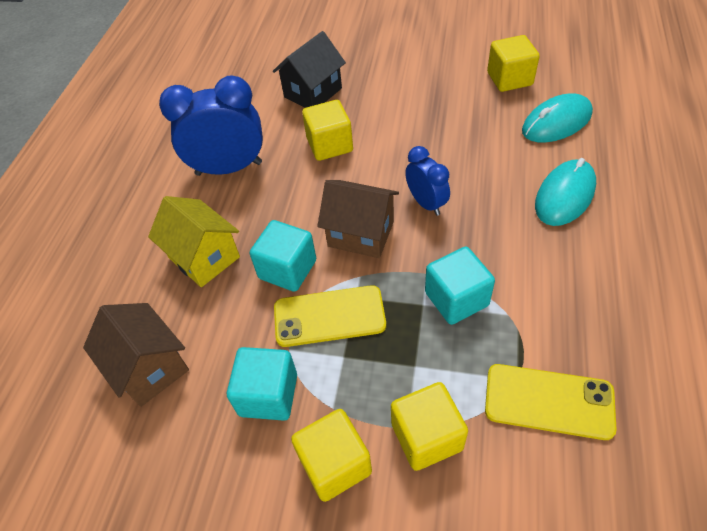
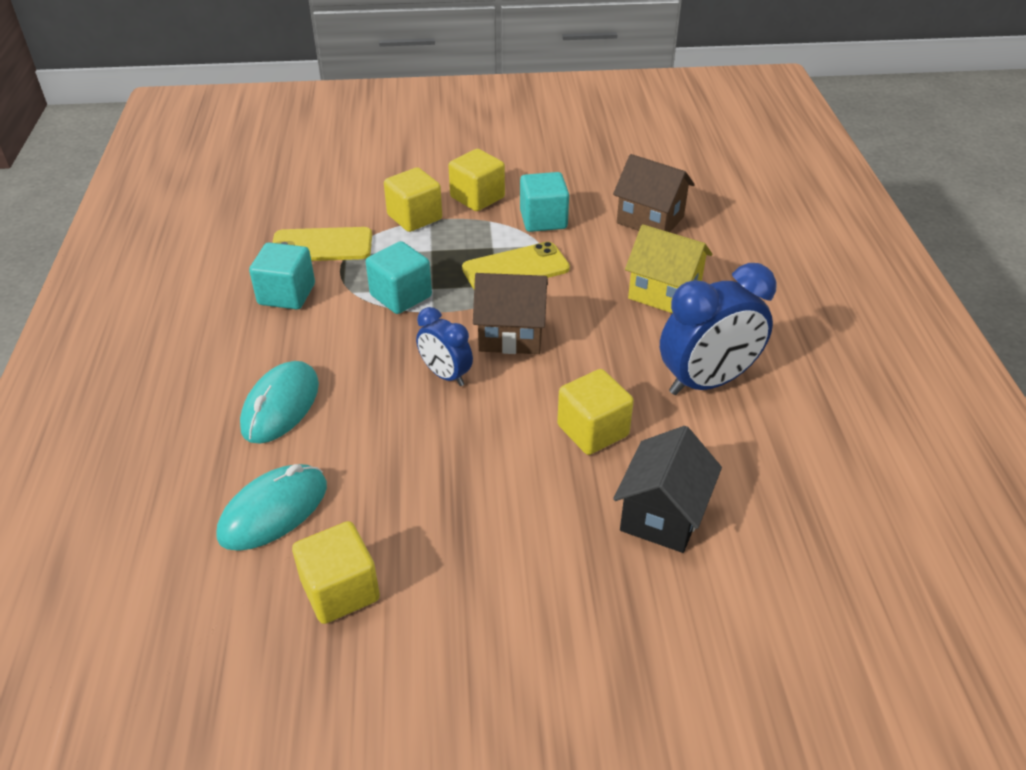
camera: 160 degrees right, 10 degrees down
turquoise cube [250,220,316,292] -> turquoise cube moved to [249,242,315,309]

